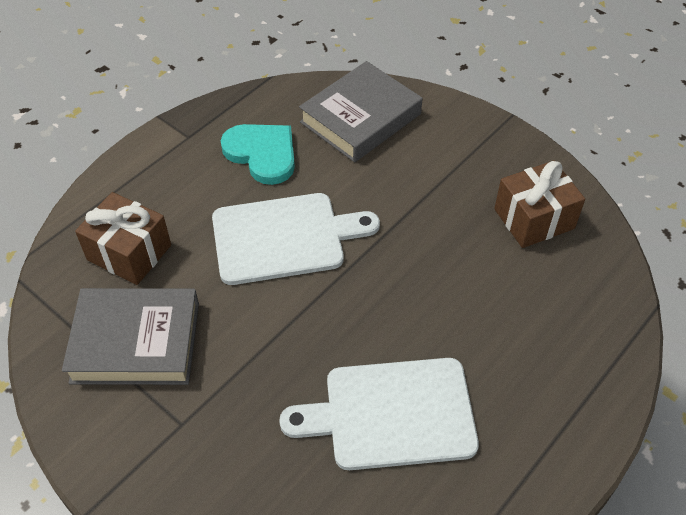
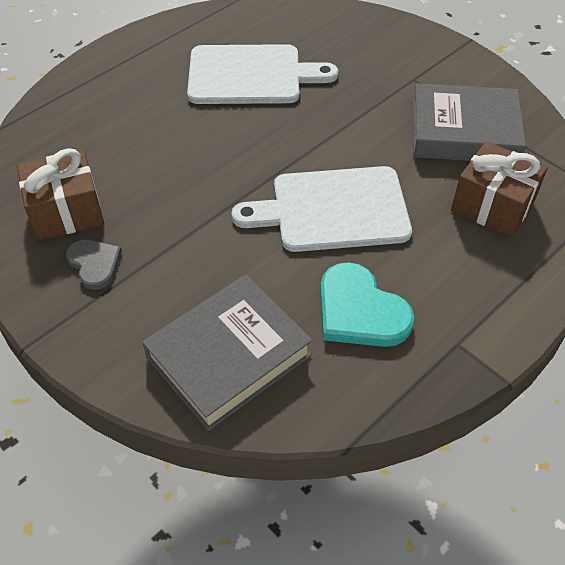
camera: 175 degrees left, 0 degrees up
none -> grey heart [66,240,122,290]

